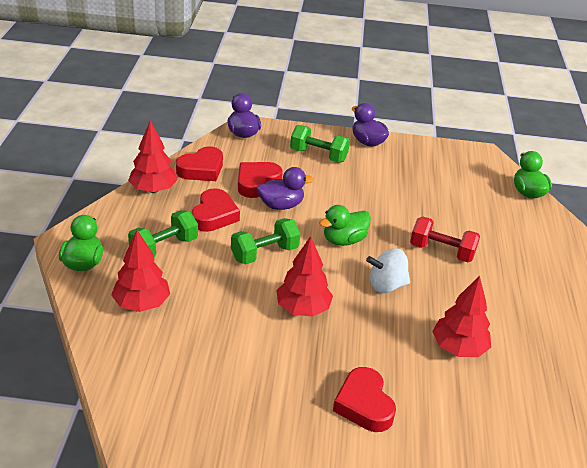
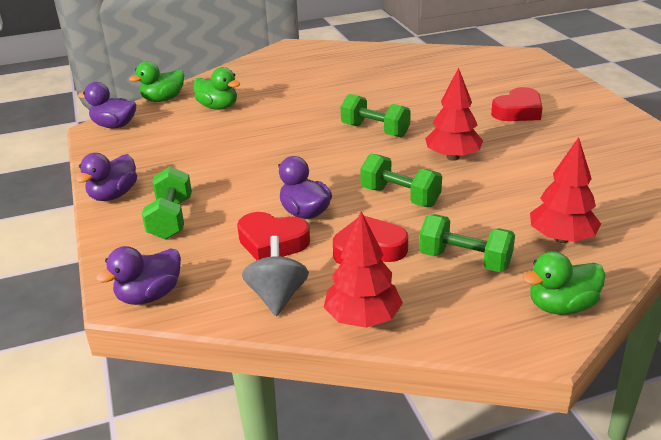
camera: 110 degrees left, 5 degrees down
red heart [176,146,223,181] -> grey spinning top [242,236,309,316]
green duck [319,205,371,246] -> green duck moved to [193,67,240,110]
white spinning top [366,249,410,293] -> green dumbbell [341,94,411,138]
red dumbbell [410,216,480,262] -> none
red tree [432,276,491,357] -> none
none -> purple duck [78,82,136,128]

